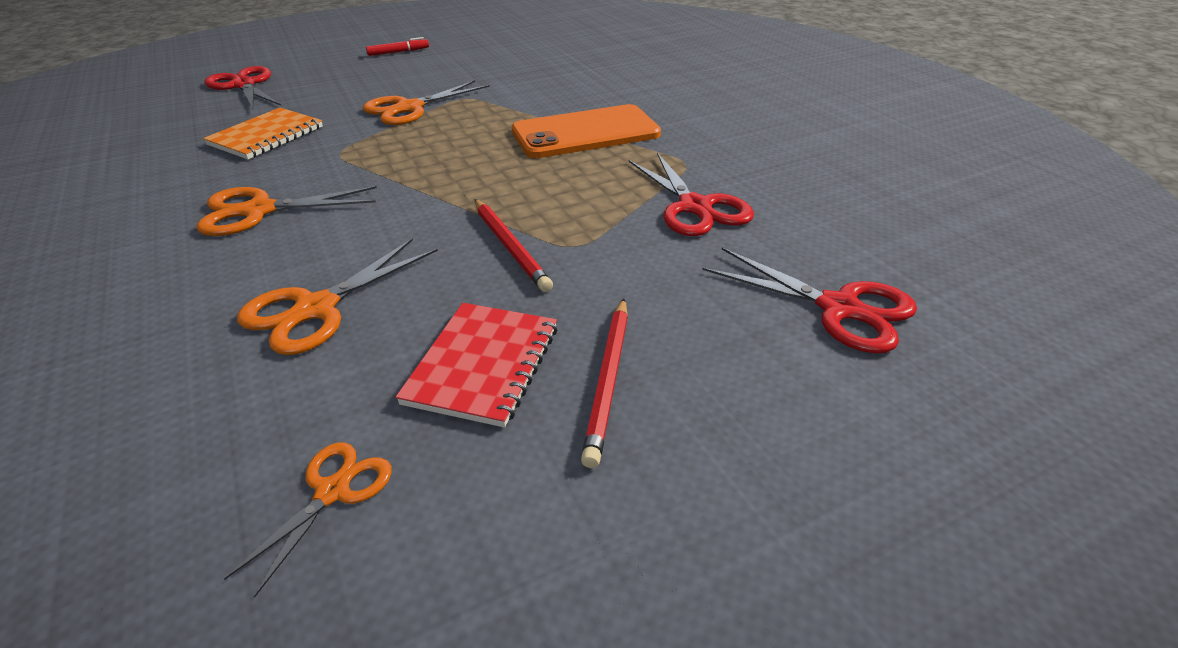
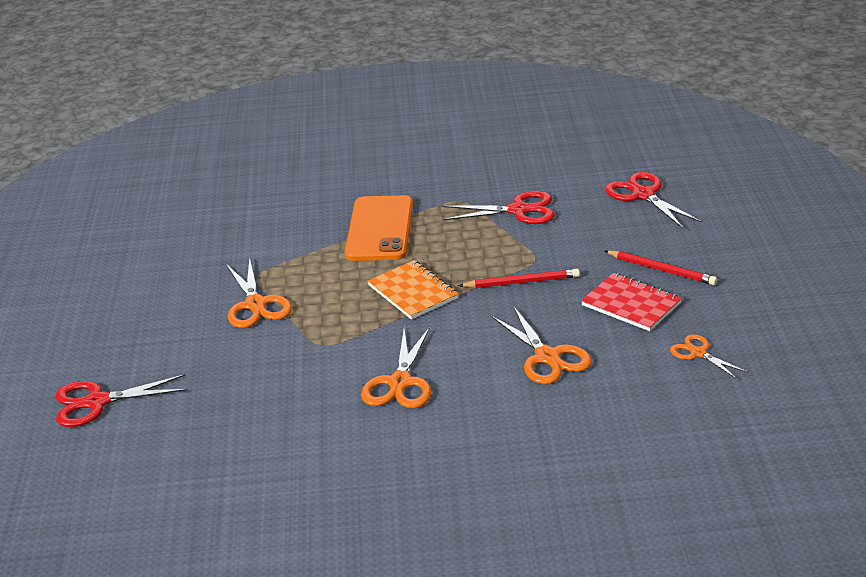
camera: 65 degrees left, 5 degrees down
orange notebook [203,108,323,159] -> orange notebook moved to [368,260,459,319]
red marker [366,37,429,56] -> none
red scissors [702,248,917,353] -> red scissors turned 90 degrees counterclockwise [605,172,702,229]

